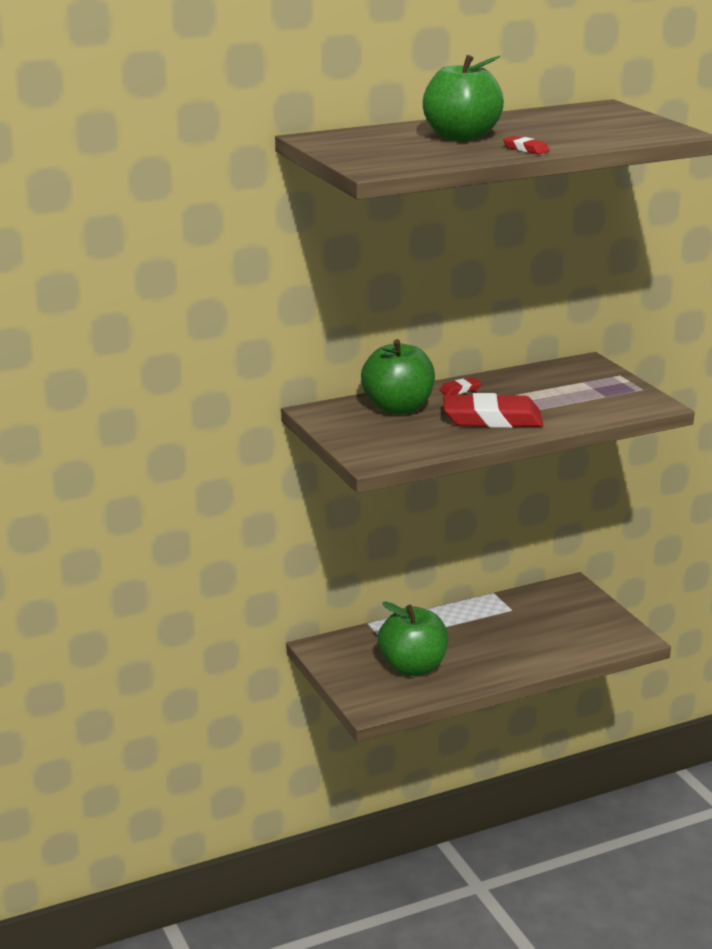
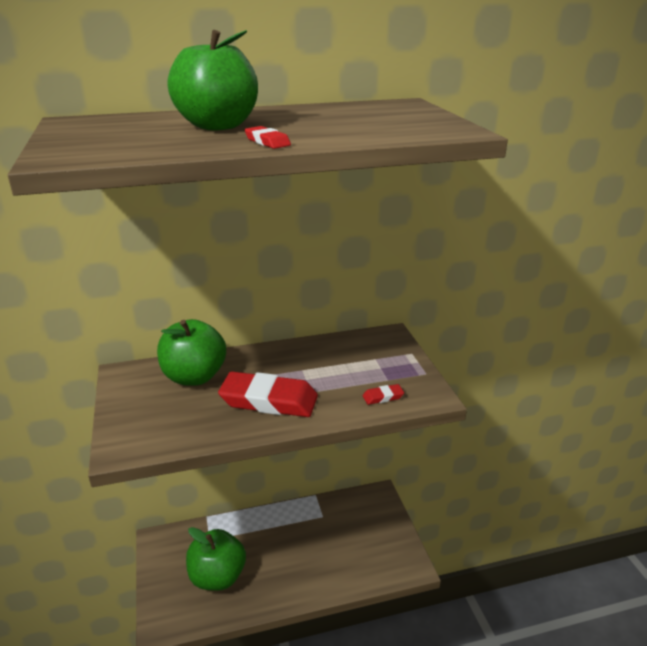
camera: 10 degrees right, 5 degrees up
red eraser [440,378,482,395] -> red eraser moved to [363,384,404,405]

